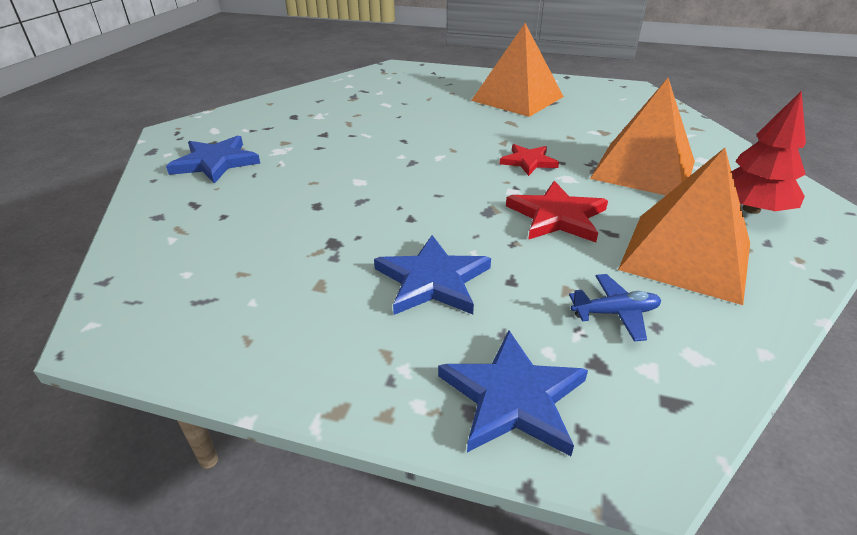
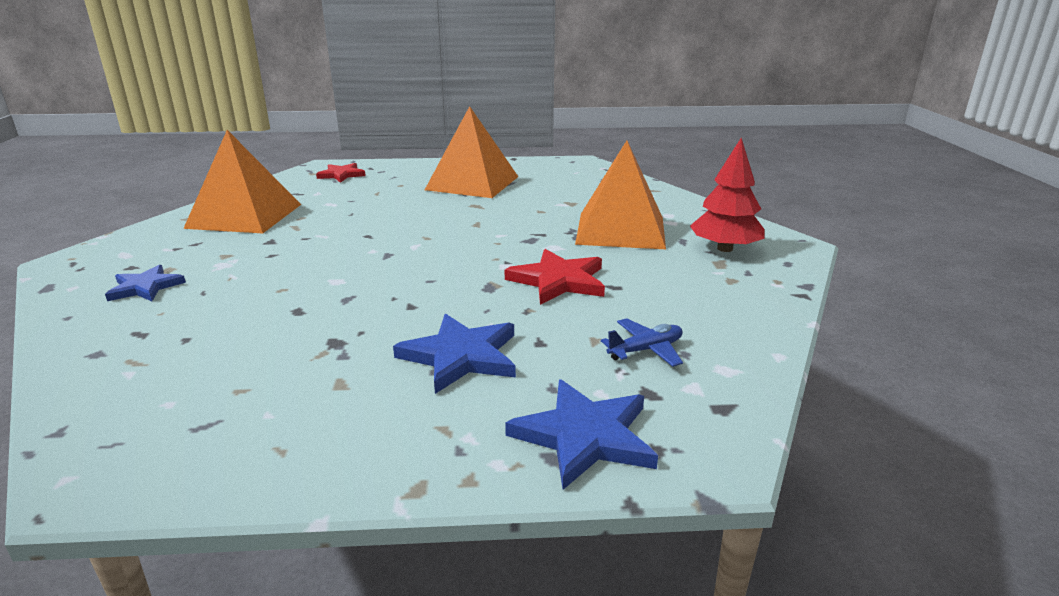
camera: 20 degrees left, 10 degrees down
blue star [166,136,260,184] -> blue star [105,265,186,301], size x0.67
red star [500,144,559,176] -> red star moved to [316,163,366,183]
orange pyramid [618,148,750,305] -> orange pyramid moved to [183,130,301,233]

